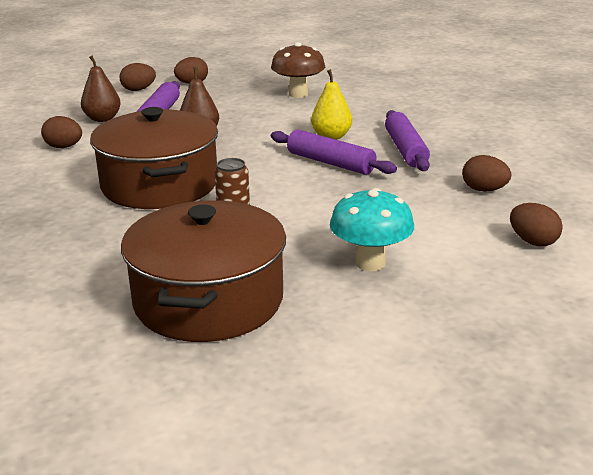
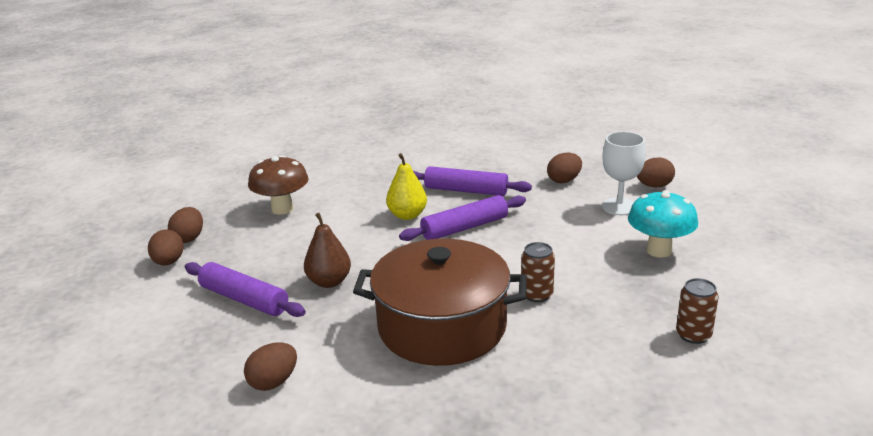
camera: 65 degrees left, 0 degrees up
brown pear [81,55,120,122] -> none
brown egg [119,63,156,91] -> brown egg moved to [168,207,203,243]
brown pot [121,200,286,342] -> brown can [676,278,718,344]
none -> white goblet [602,131,646,215]

